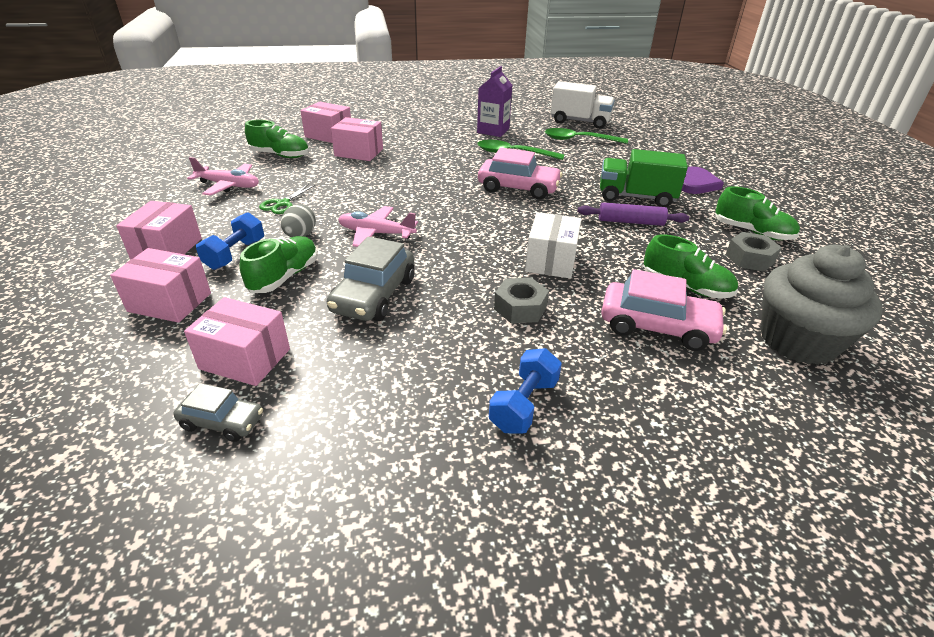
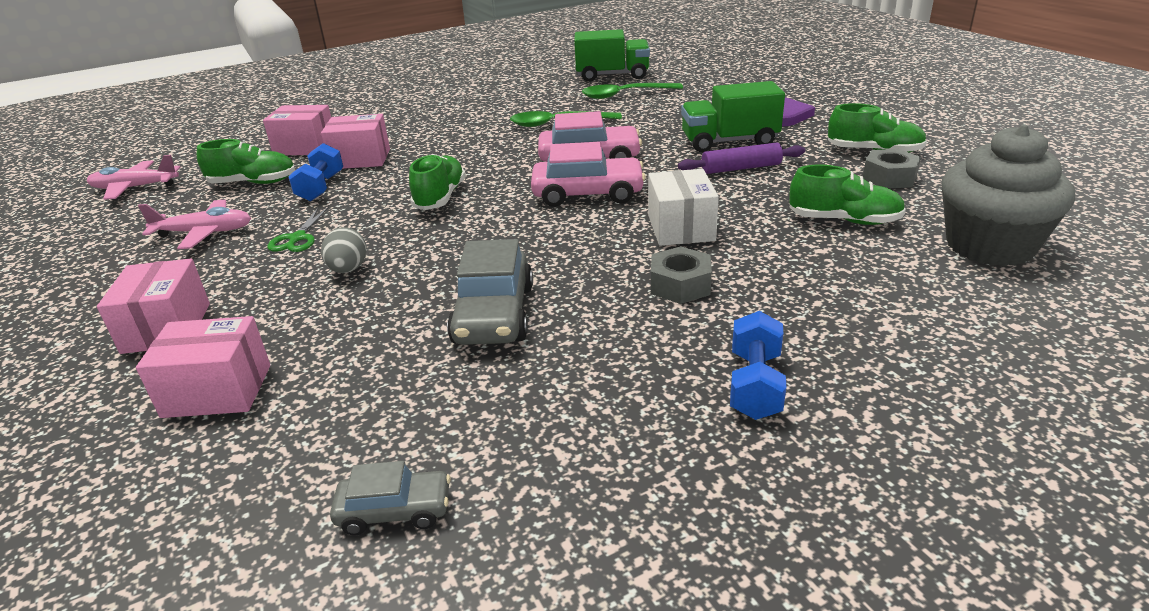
camera: 15 degrees left, 5 degrees down
pink box [184,297,290,386] -> none
blue dumbbell [196,212,264,270] -> blue dumbbell moved to [289,143,343,201]
green shoe [240,236,318,293] -> green shoe moved to [409,154,466,210]
pink plane [338,206,418,247] -> pink plane moved to [87,155,181,200]
purple carton [477,66,512,137] -> none
white truck [551,81,615,129] -> green truck [574,29,650,82]
pink car [601,269,727,351] -> pink car moved to [531,142,646,207]

